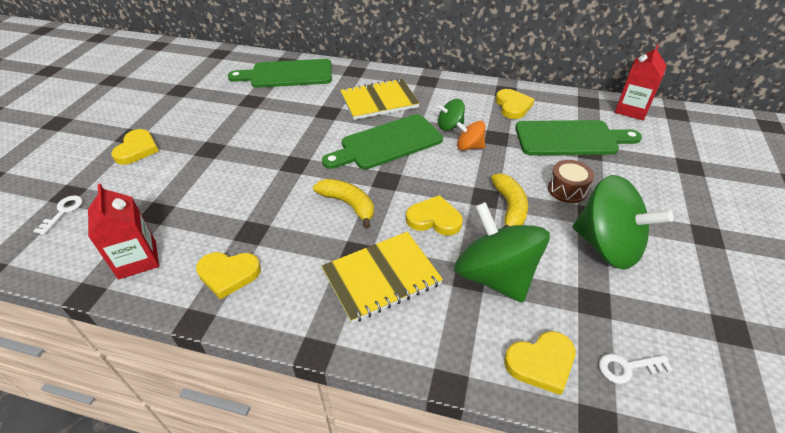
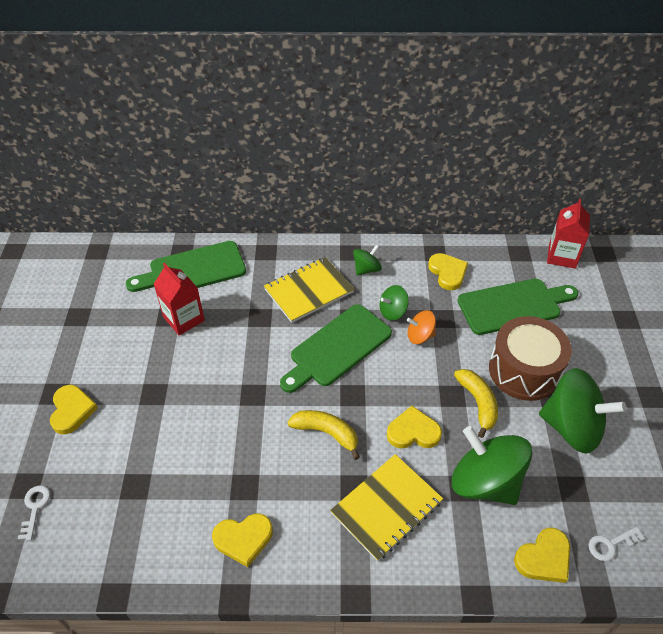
camera: 15 degrees left, 5 degrees up
red carton [88,183,159,280] -> red carton moved to [154,263,205,335]
brown drum [548,160,594,203] -> brown drum [489,316,572,401], size x1.92
none -> green spinning top [353,245,382,276]

